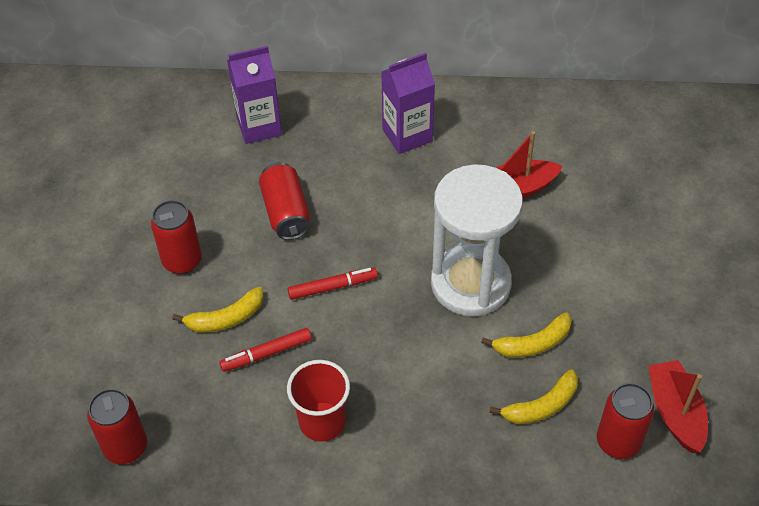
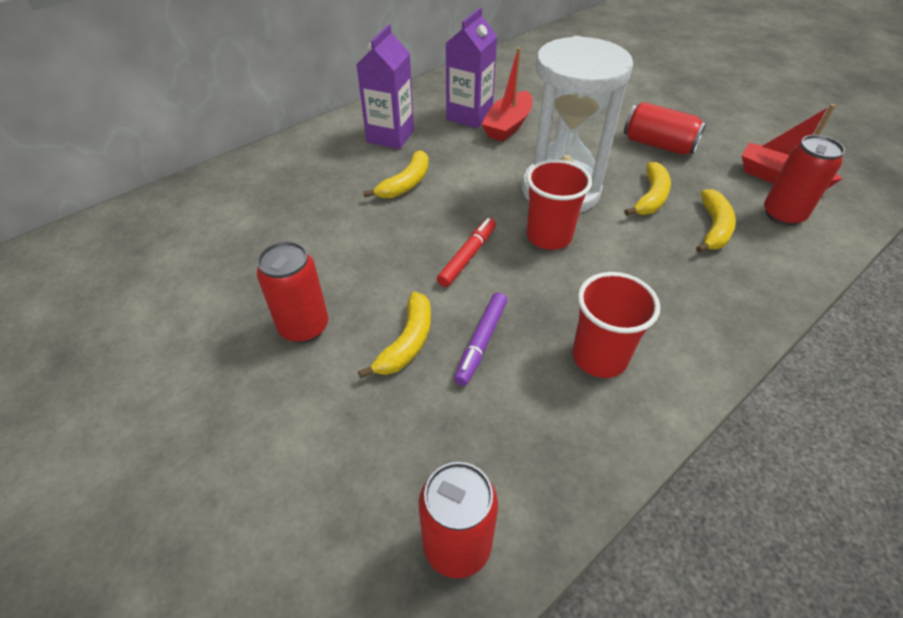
camera: 45 degrees left, 5 degrees down
red marker [219,328,312,372] -> purple marker [454,292,507,386]
purple carton [227,46,282,144] -> purple carton moved to [445,7,497,128]
red can [259,162,310,240] -> red can moved to [624,102,706,155]
none -> yellow banana [363,150,429,198]
none -> red cup [526,160,592,250]

